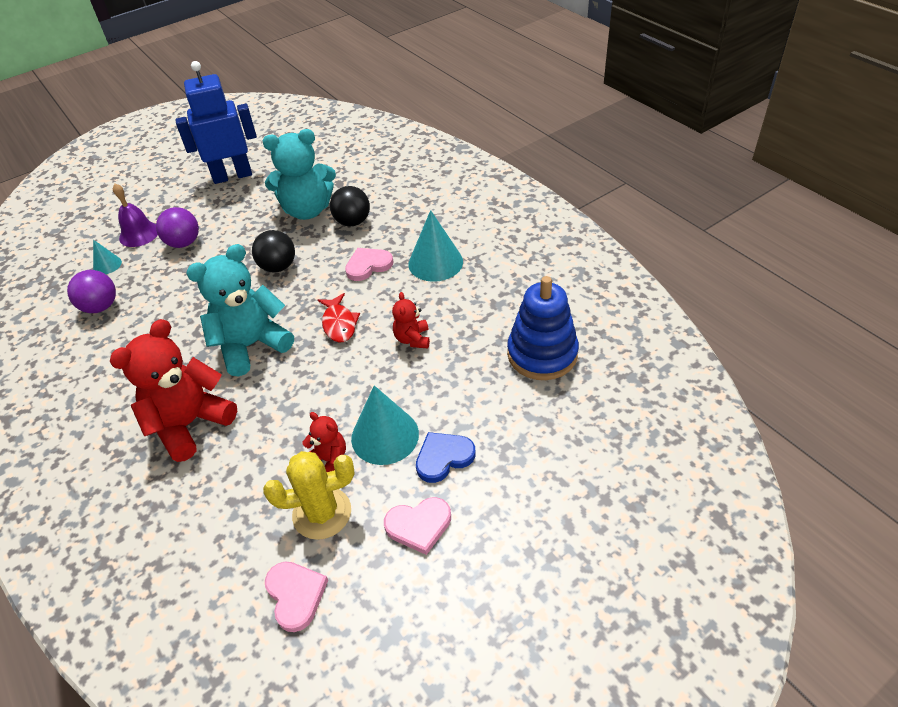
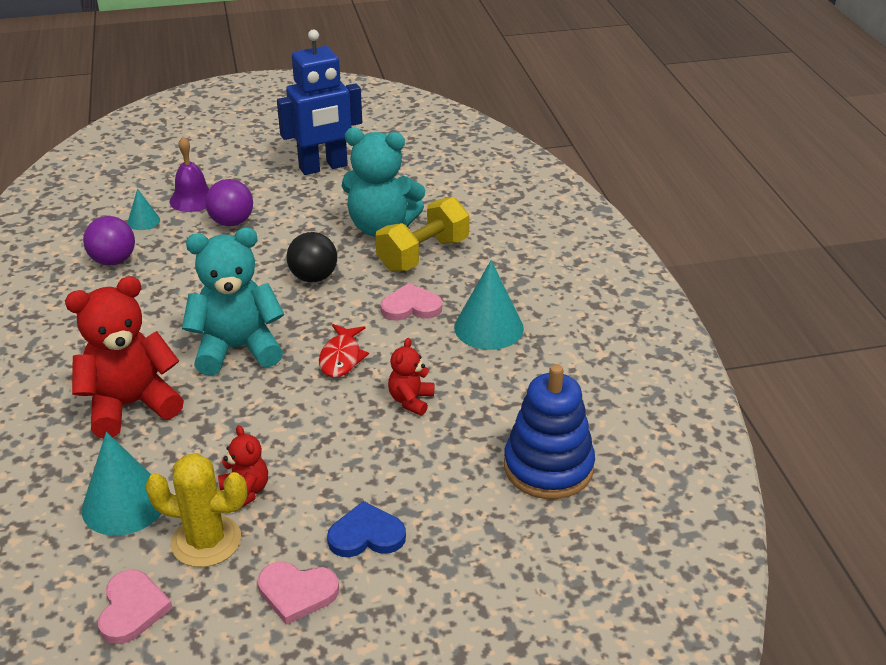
camera: 20 degrees right, 10 degrees down
blue robot [175,61,257,184] -> blue robot turned 150 degrees clockwise [277,30,362,175]
black ball [330,186,370,227] -> yellow dumbbell [375,197,469,272]
turquoise cone [351,385,419,465] -> turquoise cone moved to [82,432,162,536]

